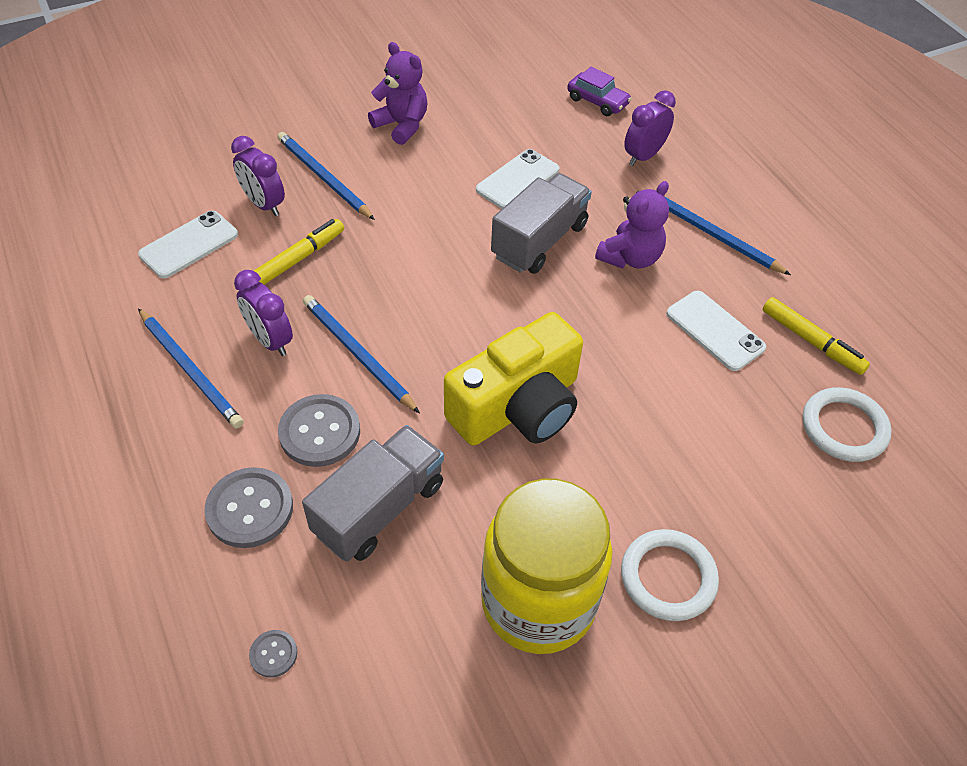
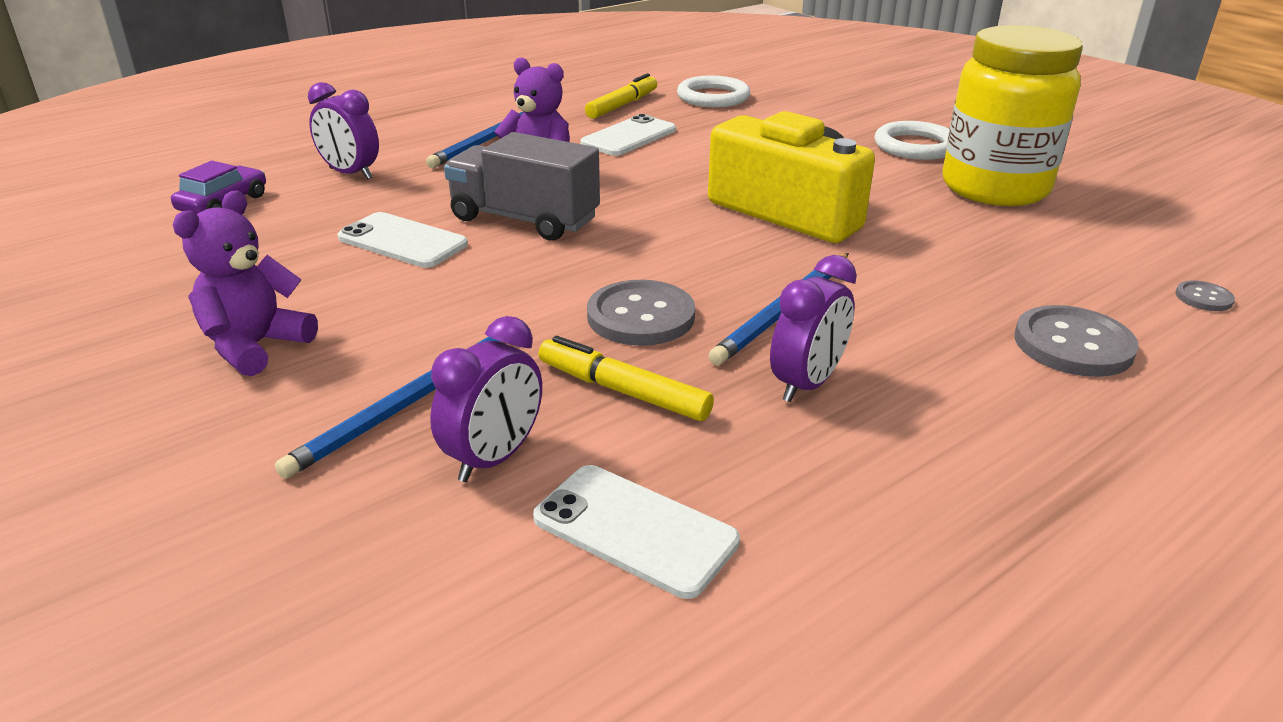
camera: 100 degrees left, 20 degrees down
blue pencil [138,308,244,428] -> none
grey button [278,394,360,467] -> grey button moved to [587,280,695,346]
grey truck [302,425,444,562] -> none

